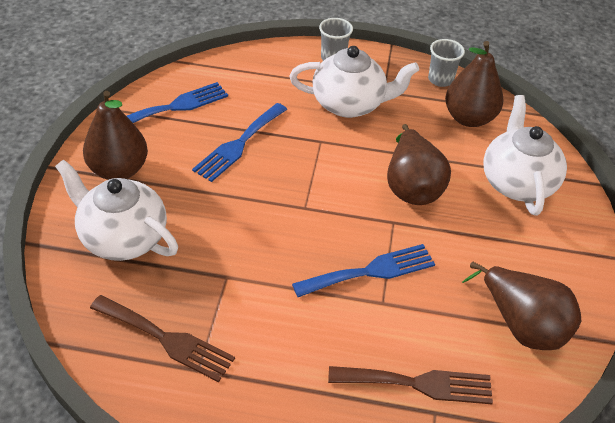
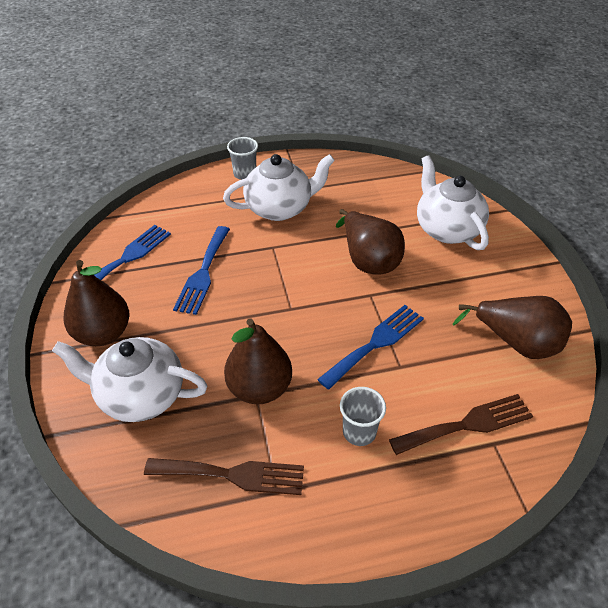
camera: 20 degrees left, 0 degrees up
grey cup [428,39,465,87] -> grey cup moved to [340,387,386,446]
brown pear [445,41,503,127] -> brown pear moved to [224,318,292,404]

